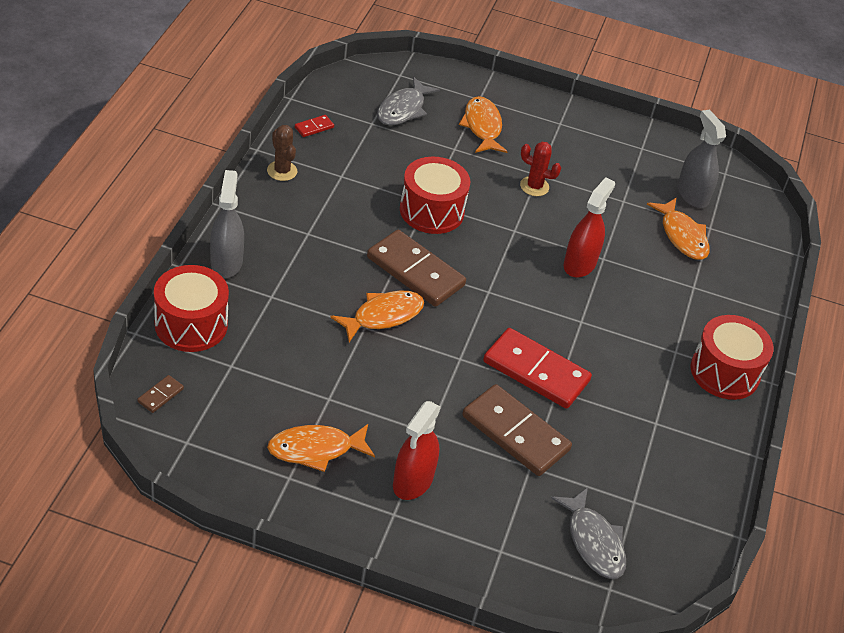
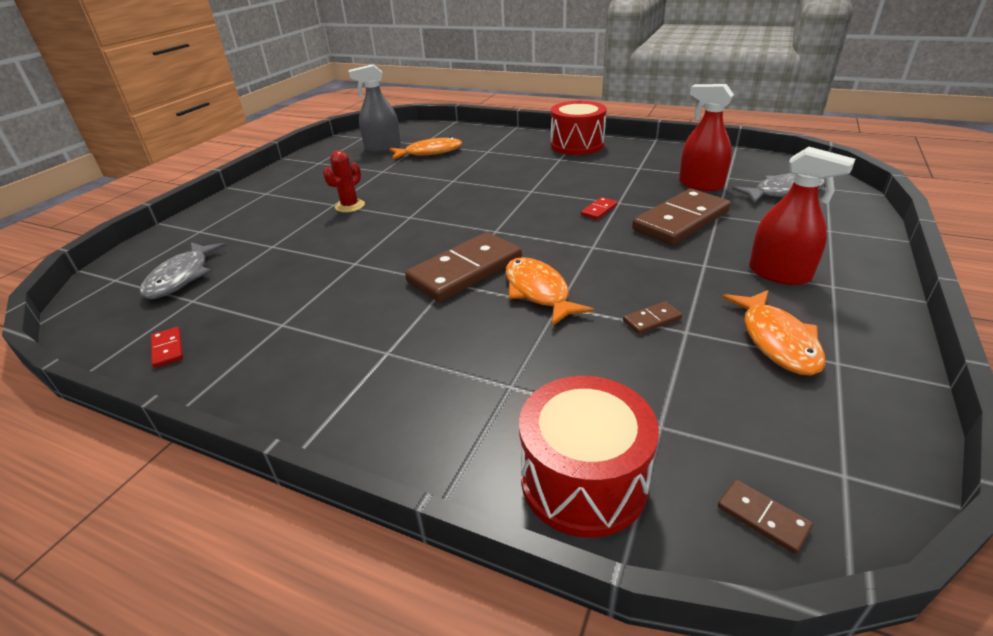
camera: 75 degrees left, 10 degrees down
grey spray bottle [210,170,244,278] -> none
brown cactus [267,125,297,181] -> none
grey fish [377,77,440,125] -> grey fish turned 60 degrees clockwise [140,242,227,299]
red drum [400,157,470,234] -> none
orange fish [459,96,508,153] -> none
red domino [483,328,592,409] -> red domino [581,197,618,220], size x0.42
red spray bottle [563,177,615,278] -> red spray bottle moved to [679,84,734,191]
none -> brown domino [623,301,682,334]

